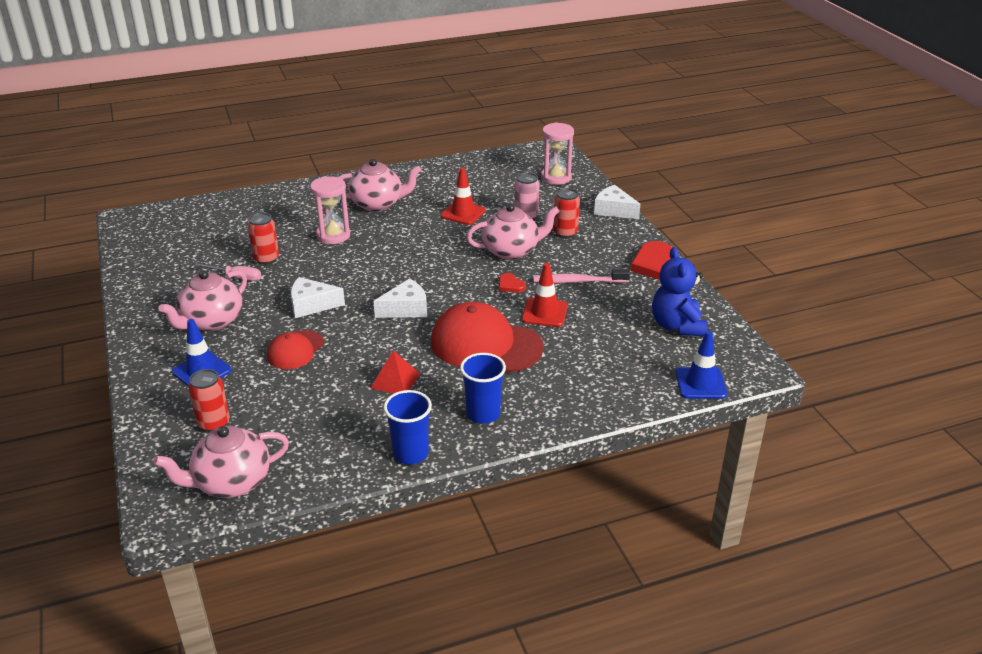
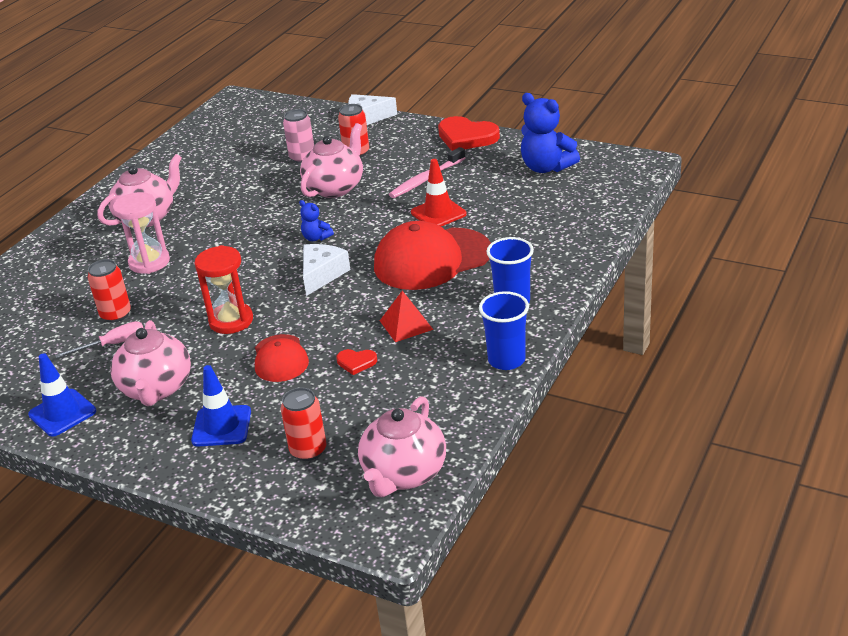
camera: 40 degrees left, 0 degrees up
white cheese [291,277,345,318] -> red hourglass [194,245,253,334]
red traffic cone [441,168,486,225] -> none
red heart [499,273,526,293] -> red heart moved to [336,349,377,375]
pink hourglass [541,122,574,185] -> none
blue traffic cone [676,331,727,399] -> blue traffic cone moved to [28,353,96,437]
none -> blue teddy bear [299,200,334,241]

